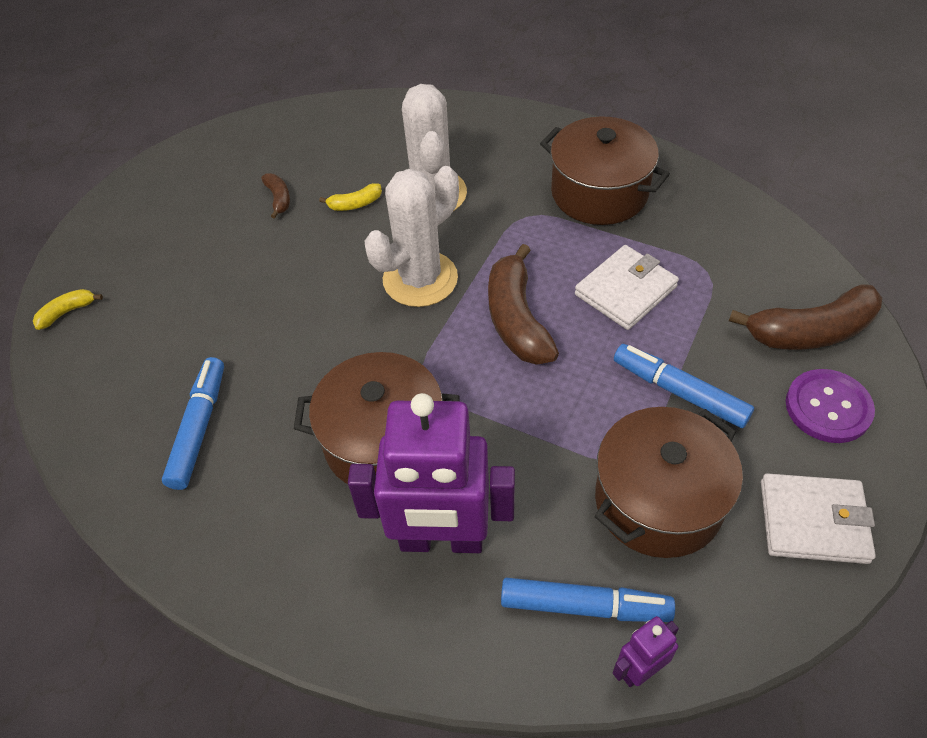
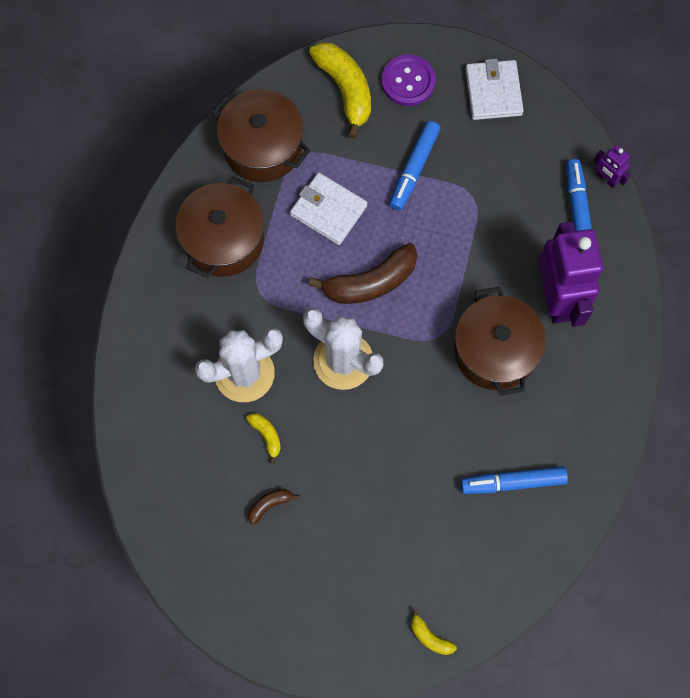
camera: 105 degrees left, 20 degrees up
brown pot [595,407,743,558] -> brown pot moved to [211,89,311,182]
brown banana [729,285,882,350] -> yellow banana [309,42,371,138]

